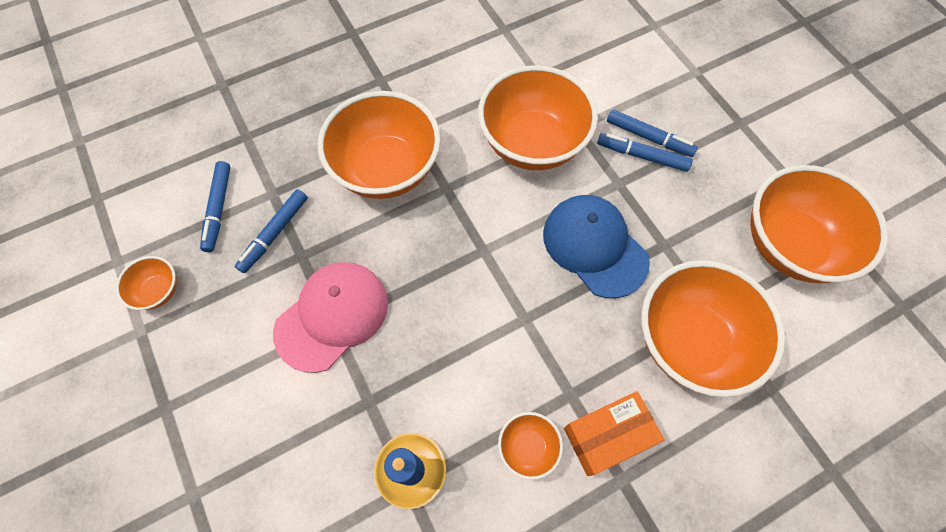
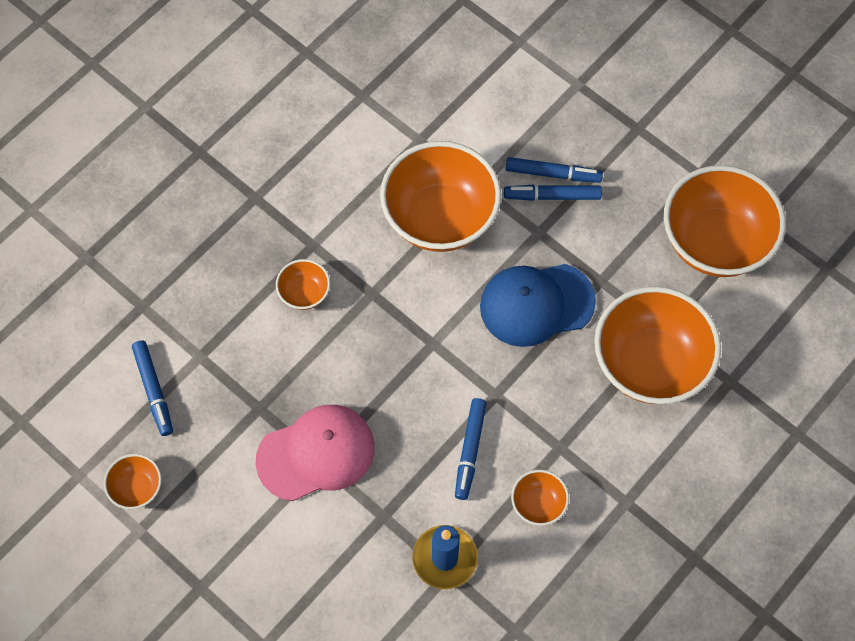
camera: 20 degrees left, 0 degrees up
blue marker [235,189,308,273] -> blue marker moved to [455,398,487,500]
pink cap [273,262,388,373] -> pink cap turned 45 degrees clockwise [255,405,375,501]
orange bowl [318,91,441,199] -> orange bowl [276,259,330,310], size x0.45
blue cap [543,195,650,298] -> blue cap turned 45 degrees counterclockwise [480,264,596,347]
orange box [564,391,665,476] -> none

